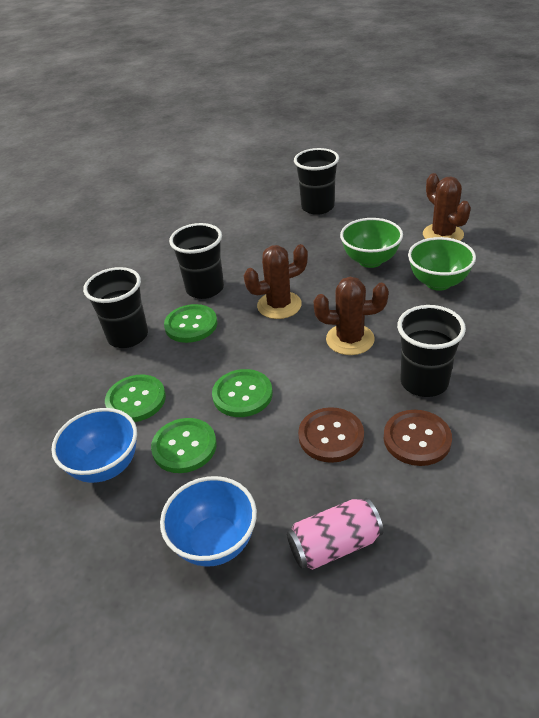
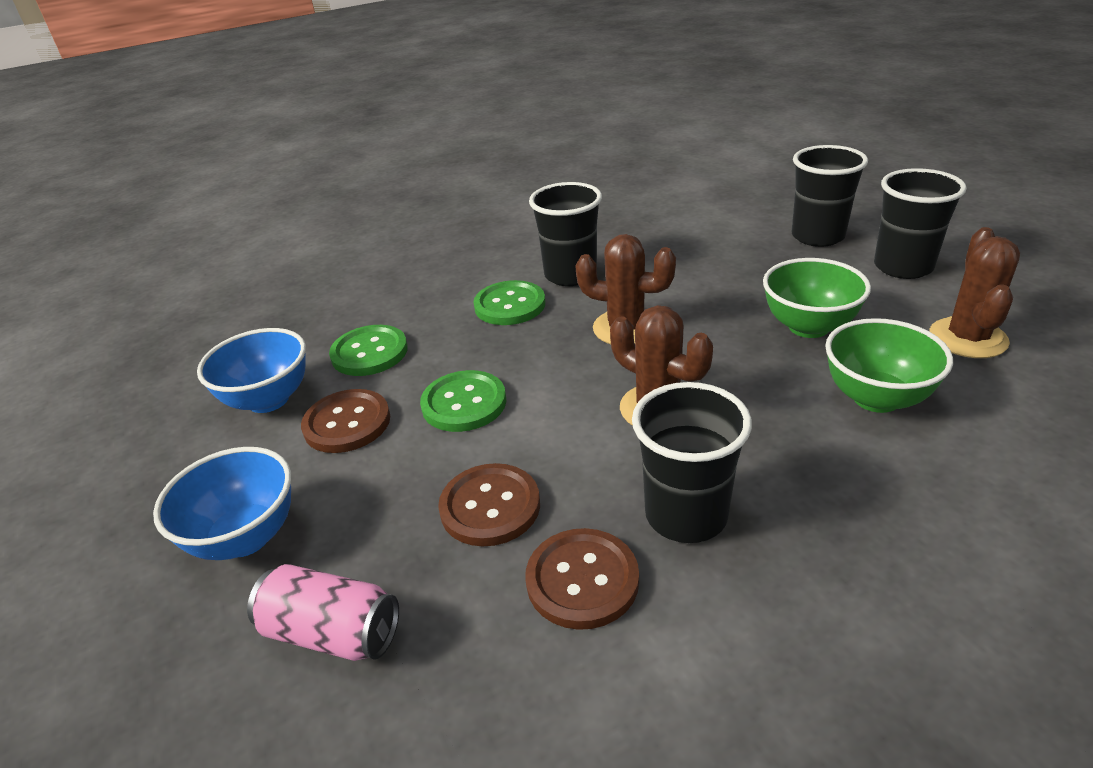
camera: 40 degrees right, 5 degrees down
black cup [83,267,148,348] -> black cup moved to [874,168,967,279]
green button [151,418,217,473] -> brown button [301,389,390,453]

